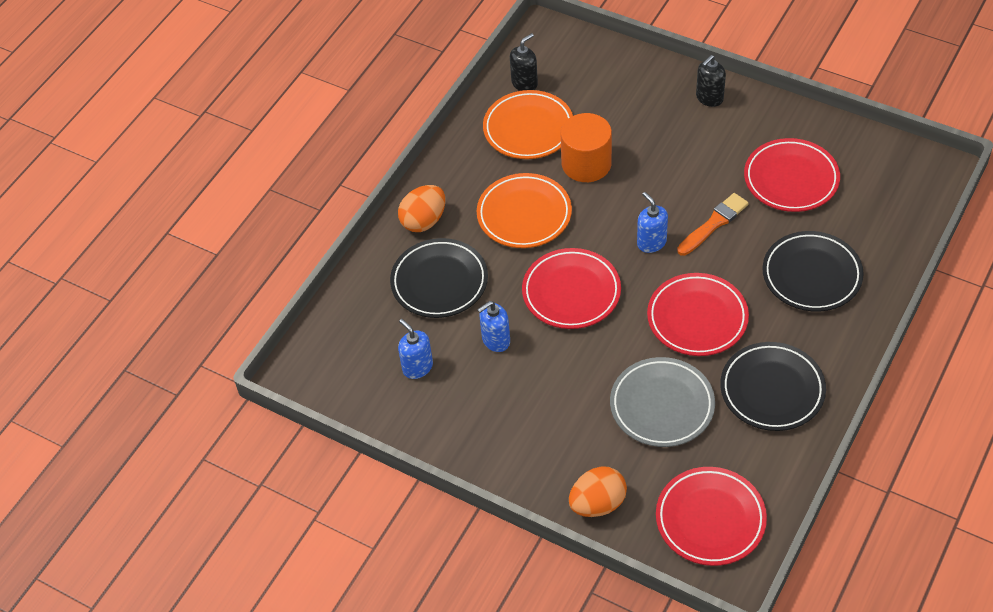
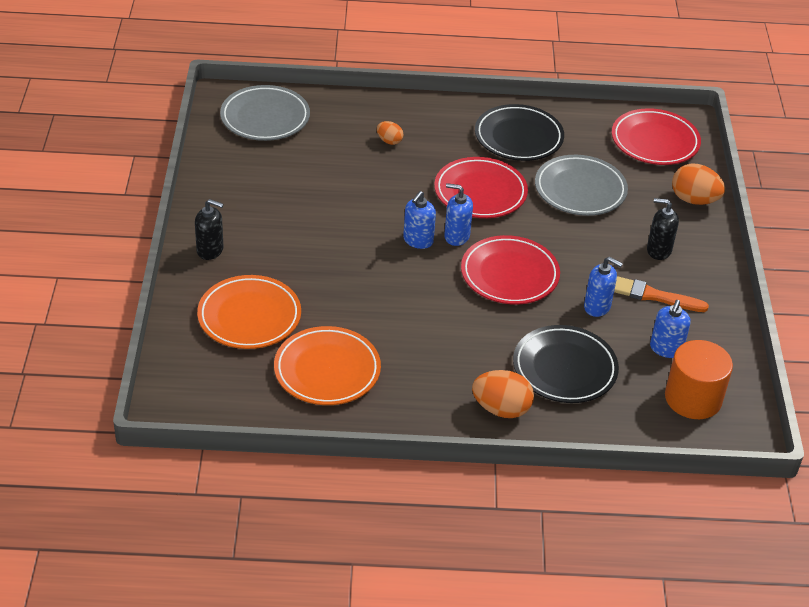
camera: 125 degrees left, 10 degrees down
orange plate [477,173,572,248] -> orange plate moved to [197,275,301,349]
black soap dispenser [510,33,538,91] -> black soap dispenser moved to [647,198,679,260]
orange cylinder [561,113,612,182] -> orange cylinder moved to [665,340,733,419]
orange brush [677,193,749,256] -> orange brush moved to [614,276,709,312]
red plate [744,138,840,212] -> none
black plate [762,231,864,312] -> orange egg [377,121,403,145]
none -> grey plate [220,85,310,141]
none -> blue soap dispenser [444,183,473,246]

